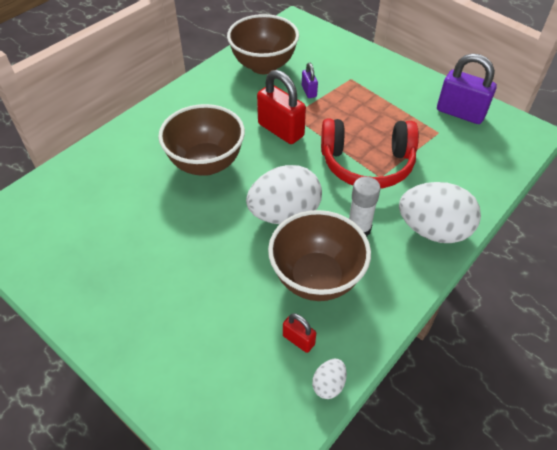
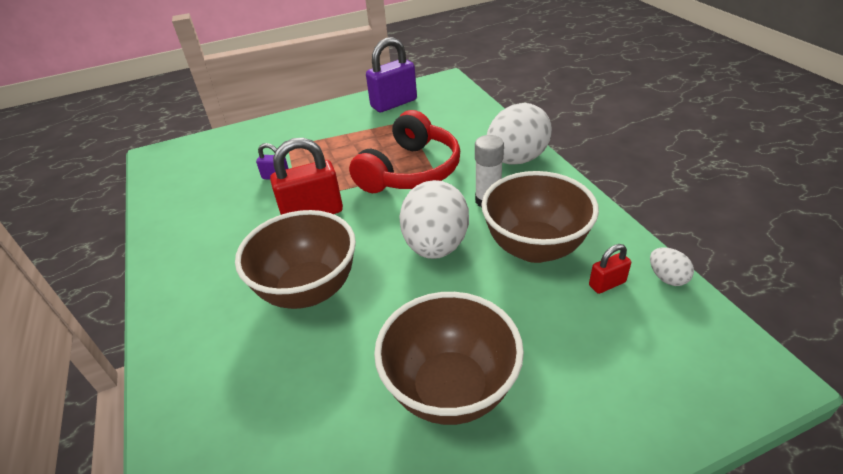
camera: 60 degrees left, 10 degrees down
brown bowl [227,14,299,74] -> brown bowl moved to [374,292,524,425]

